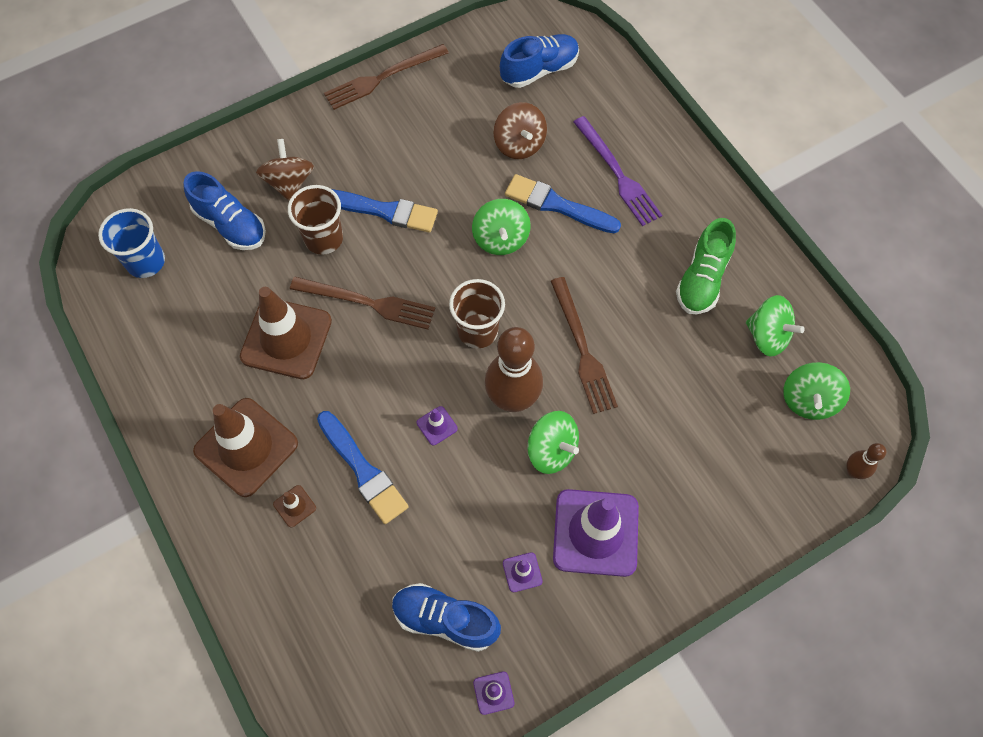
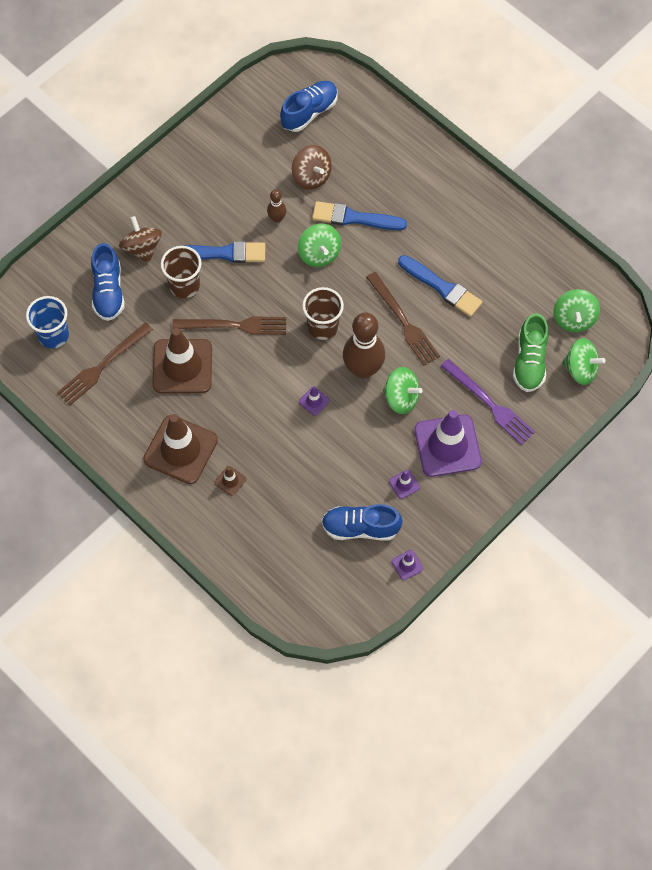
camera: 15 degrees left, 0 degrees up
blue shoe [184,171,266,250] -> blue shoe turned 60 degrees clockwise [91,243,125,321]
blue brush [317,411,409,524] -> blue brush moved to [398,255,482,317]
brown fork [324,44,449,110] -> brown fork moved to [57,322,153,405]
purple fork [574,116,662,226] -> purple fork moved to [441,359,535,445]
green shoe [676,218,736,314] -> green shoe moved to [513,313,549,392]
green spinning top [746,295,805,357] -> green spinning top moved to [562,338,606,385]
brown bowling pin [847,443,886,479] -> brown bowling pin moved to [267,189,286,223]

